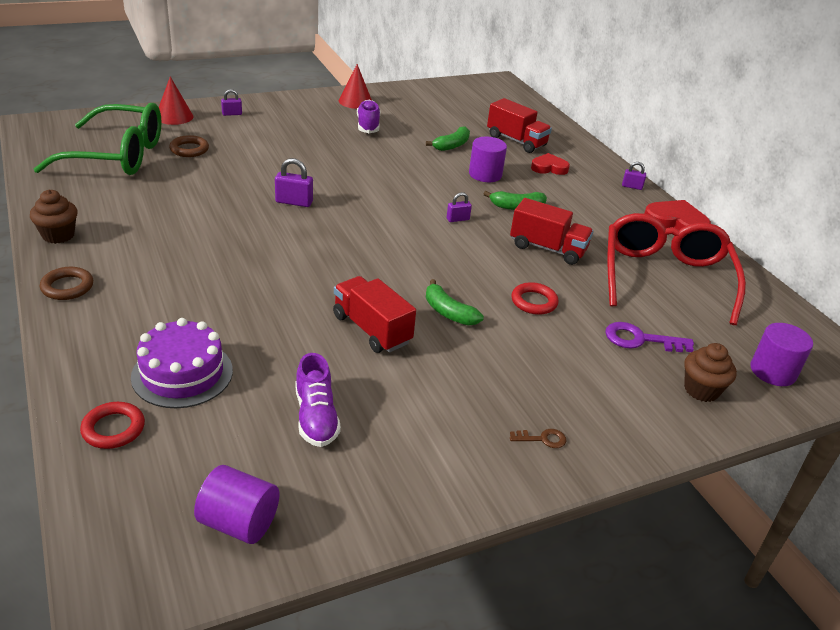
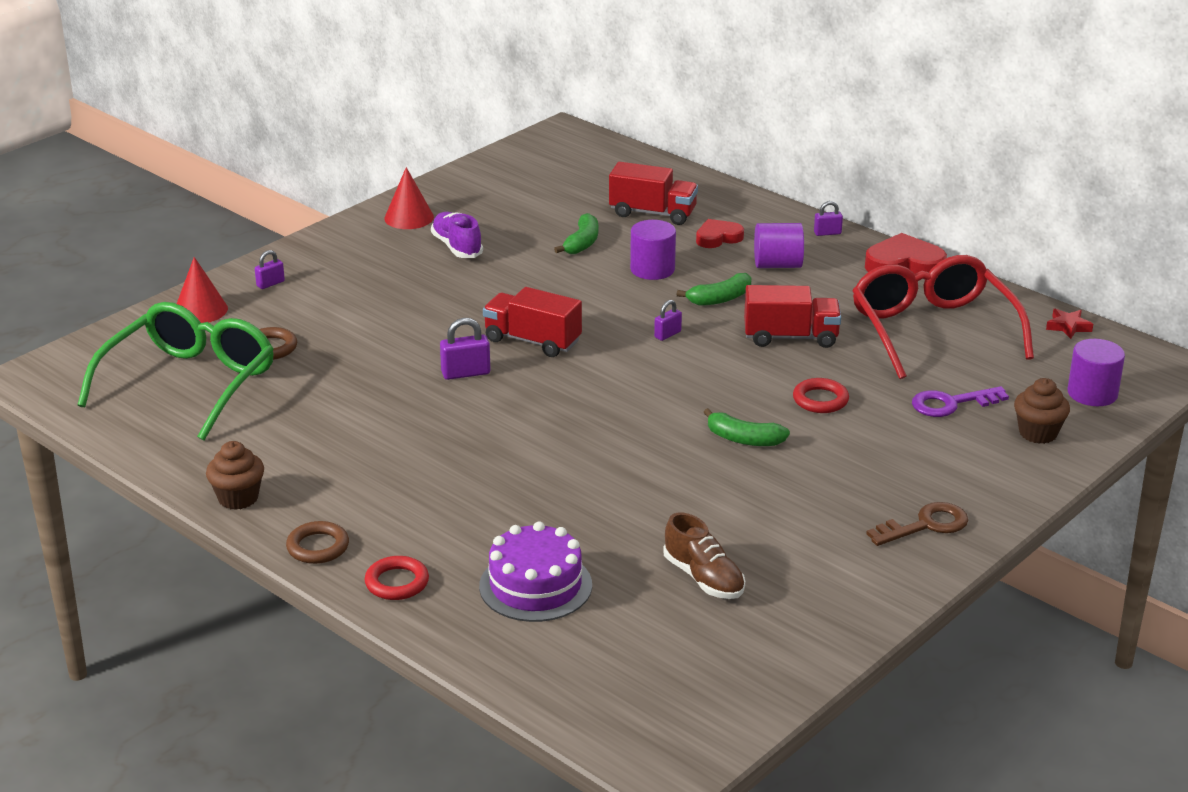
camera: 20 degrees left, 5 degrees down
green glasses [34,103,161,175] -> green glasses turned 45 degrees counterclockwise [77,302,274,440]
red ring [80,402,145,449] -> red ring moved to [365,556,429,600]
purple cylinder [194,465,279,544] -> purple cylinder moved to [754,223,804,268]
purple shoe [295,353,341,447] -> brown shoe [663,513,745,599]
red truck [333,276,416,353] -> red truck moved to [483,287,582,357]
brown key [510,429,566,448] -> brown key [866,502,968,546], size x1.80
none -> red star [1046,308,1093,339]

